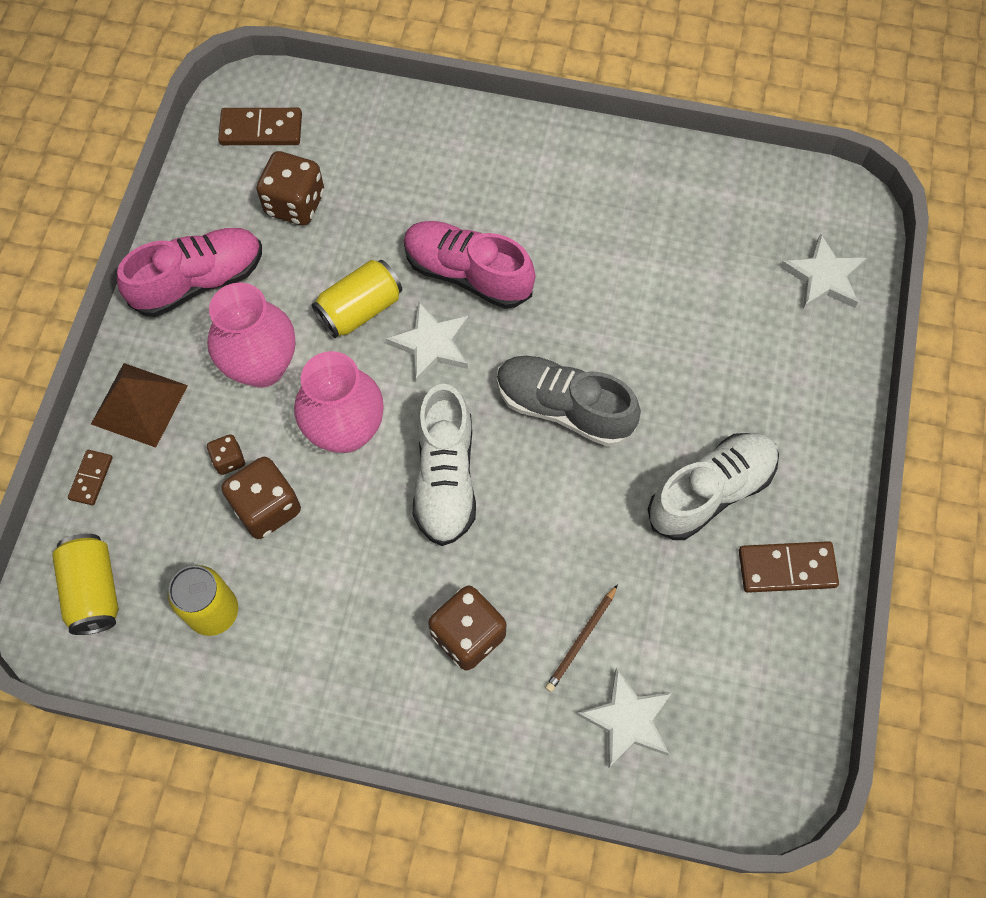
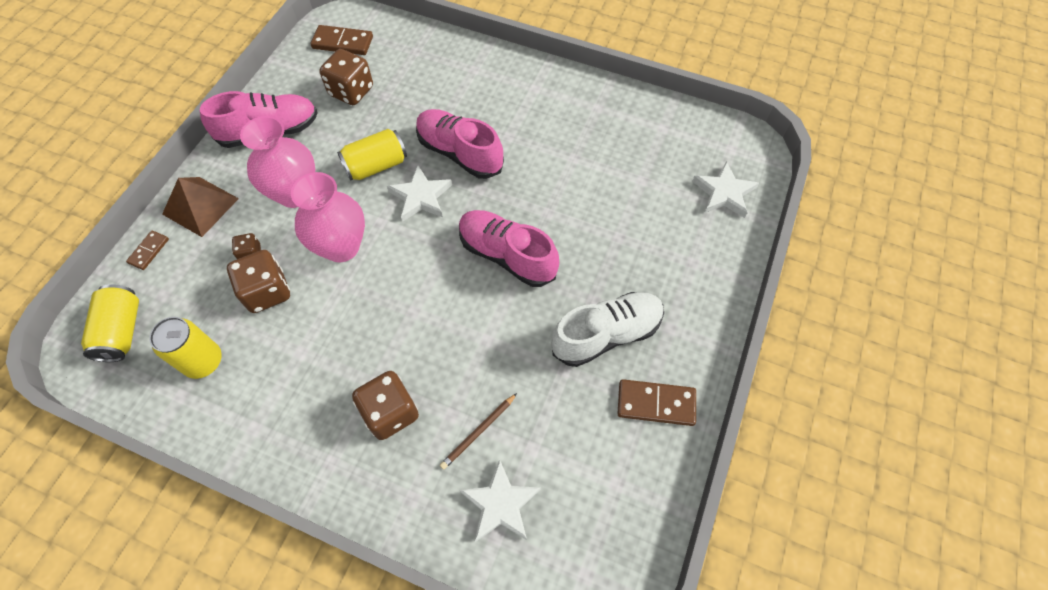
camera: 10 degrees right, 5 degrees down
white shoe [413,384,476,546] -> none
grey shoe [497,356,641,447] -> pink shoe [459,210,559,287]

